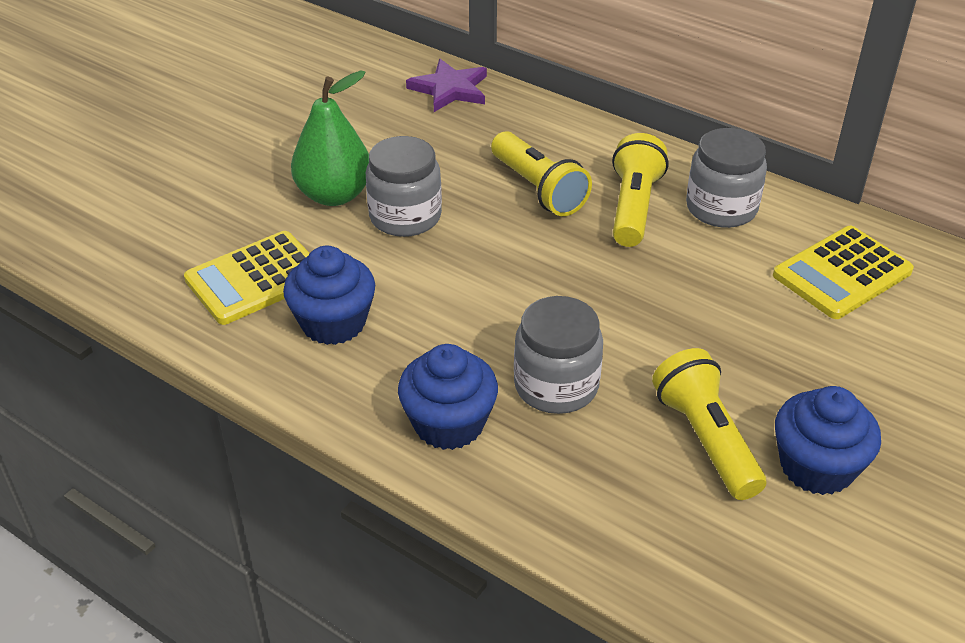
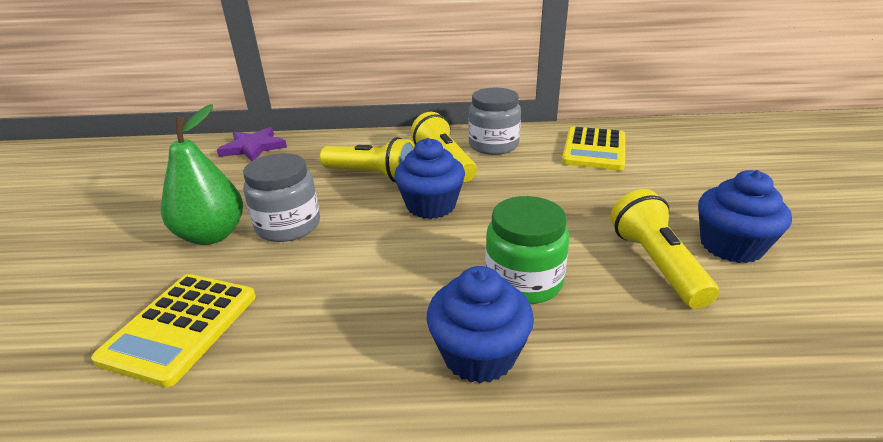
camera: 35 degrees left, 10 degrees down
blue cupcake [283,246,375,345] -> blue cupcake moved to [394,138,465,219]
grey jar [514,296,603,414] -> green jar [485,196,569,304]
yellow flashlight [652,348,766,500] -> yellow flashlight turned 45 degrees clockwise [610,189,719,309]

